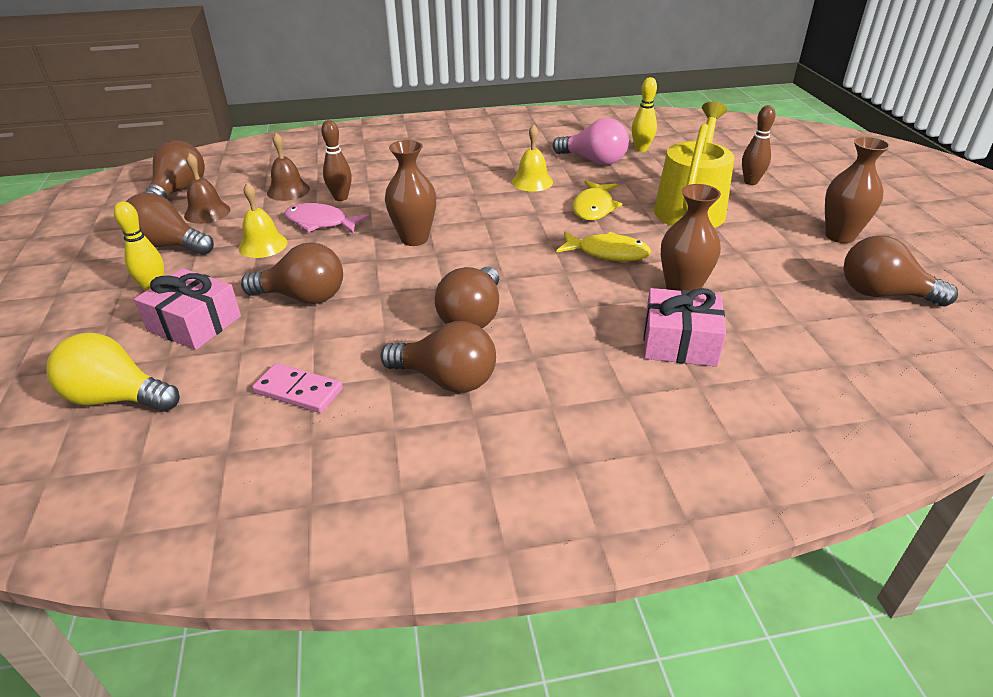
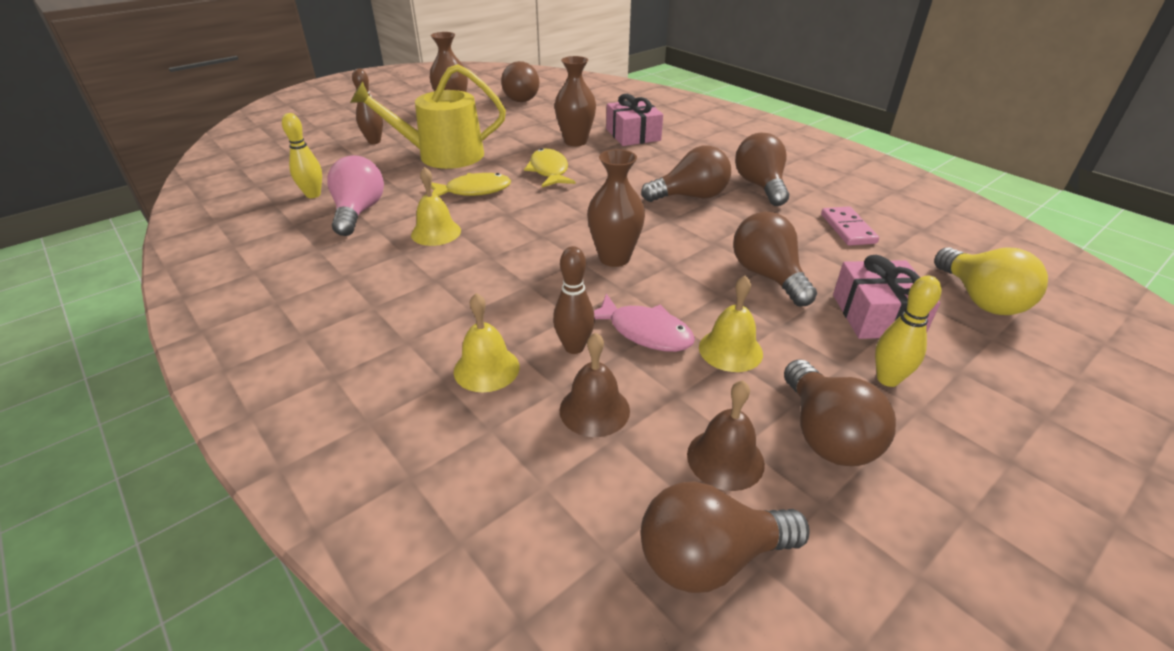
camera: 120 degrees left, 0 degrees up
pink fish [284,203,369,234] -> pink fish turned 45 degrees counterclockwise [594,294,695,352]
none -> yellow bell [454,293,520,392]

